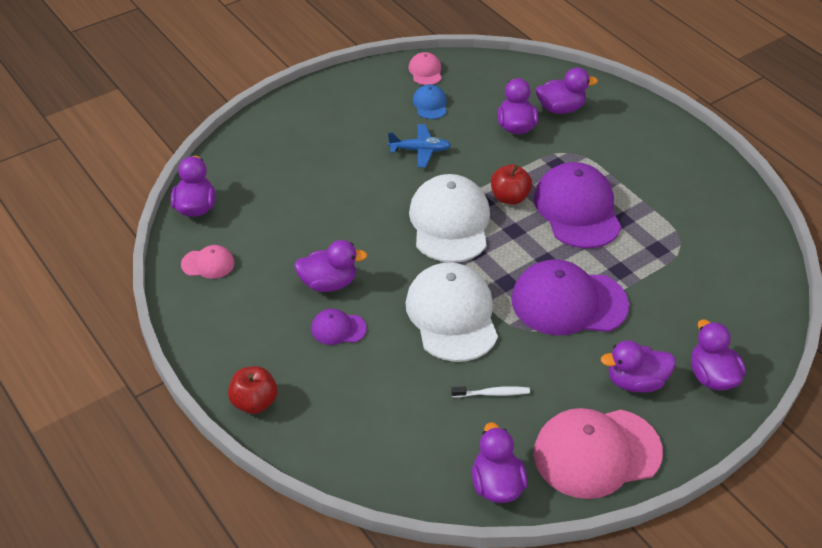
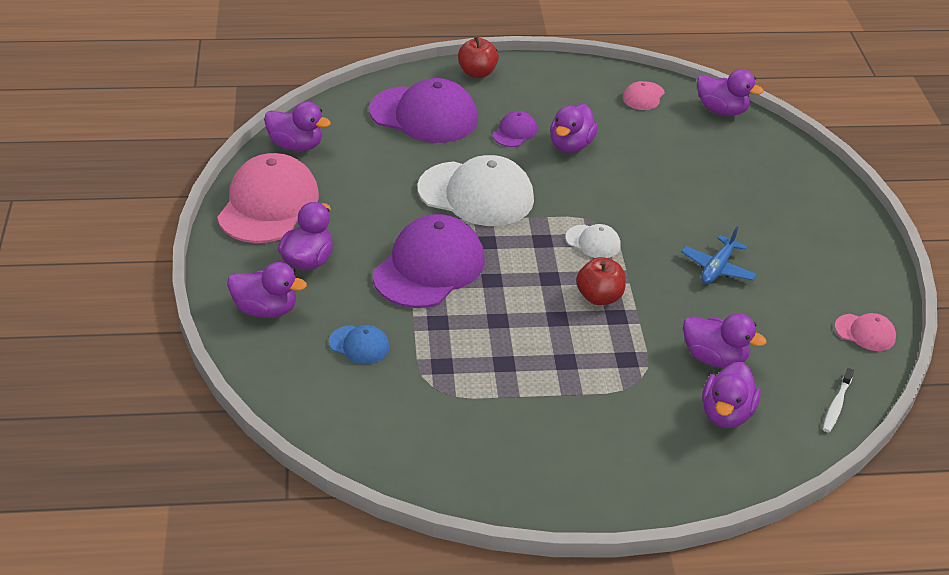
camera: 120 degrees right, 5 degrees down
white cap [409,174,490,263] -> white cap [565,224,621,258], size x0.46
blue cap [413,85,447,119] -> blue cap moved to [329,325,390,364]
white toothbrush [451,386,530,397] -> white toothbrush moved to [823,368,854,432]
purple cap [534,162,621,249] -> purple cap moved to [369,78,478,143]

